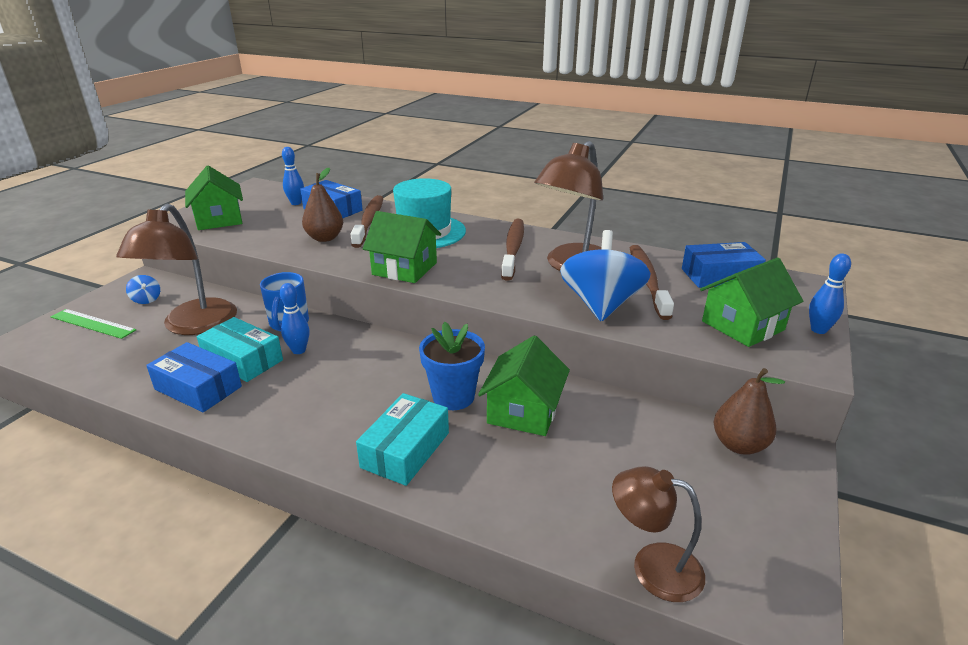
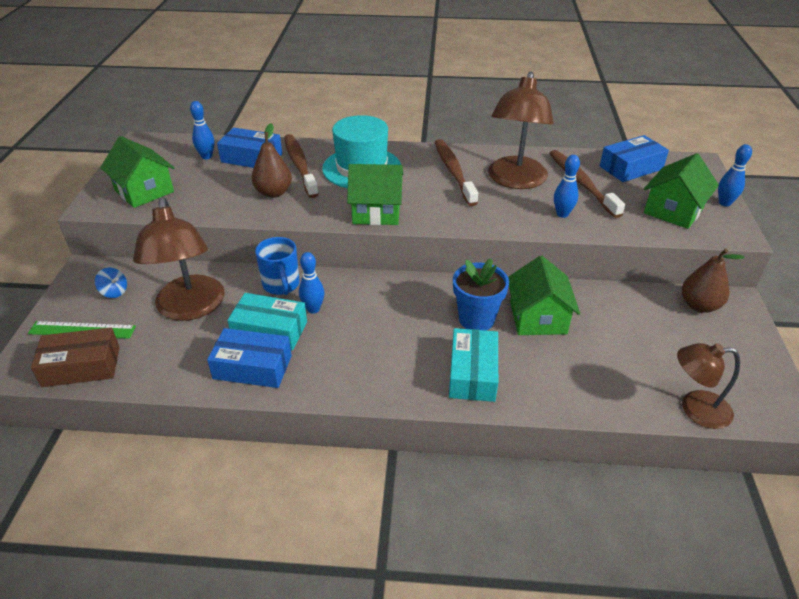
camera: 20 degrees left, 10 degrees up
blue spinning top [560,230,650,321] -> blue bowling pin [554,155,580,218]
none -> brown box [31,327,120,387]

